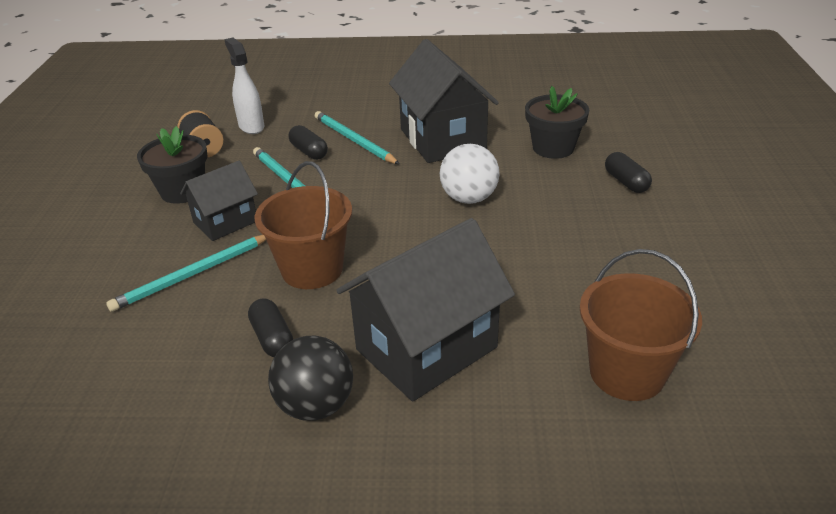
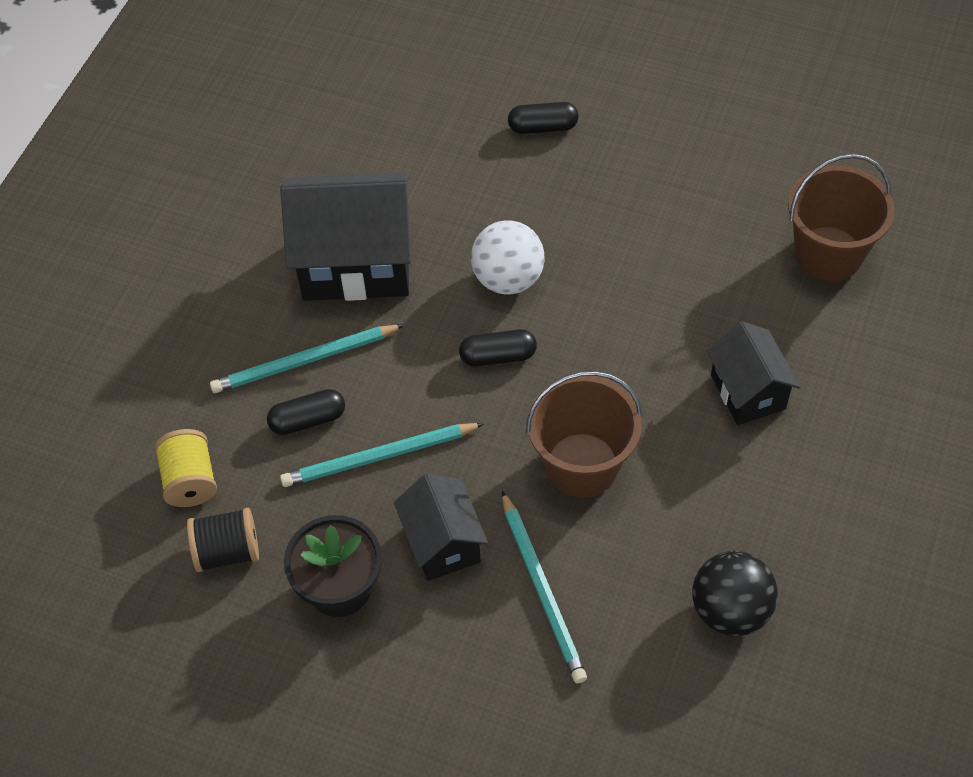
camera: 70 degrees left, 20 degrees up
white spray bottle [224,38,264,134] -> yellow spool [155,429,217,507]
black capsule [248,298,294,357] -> black capsule moved to [459,329,537,367]
black ball [268,336,353,421] -> black ball moved to [692,551,778,636]
black house [336,218,515,401] -> black house [707,321,801,425], size x0.58
black flower pot [525,86,589,159] -> none

